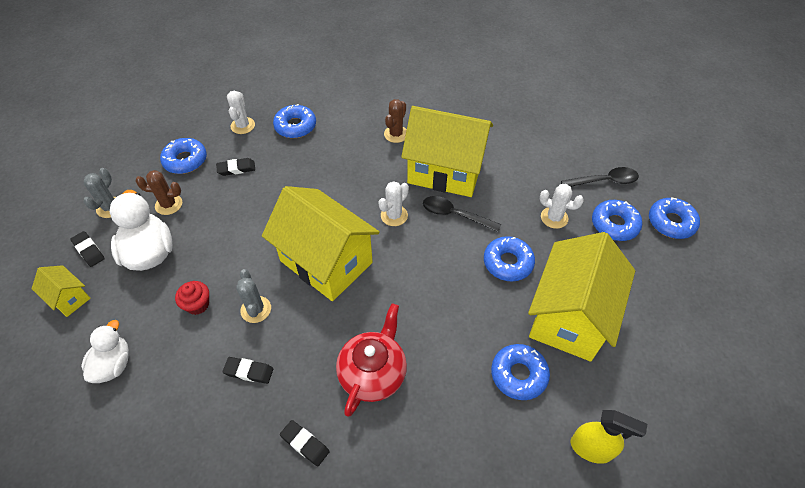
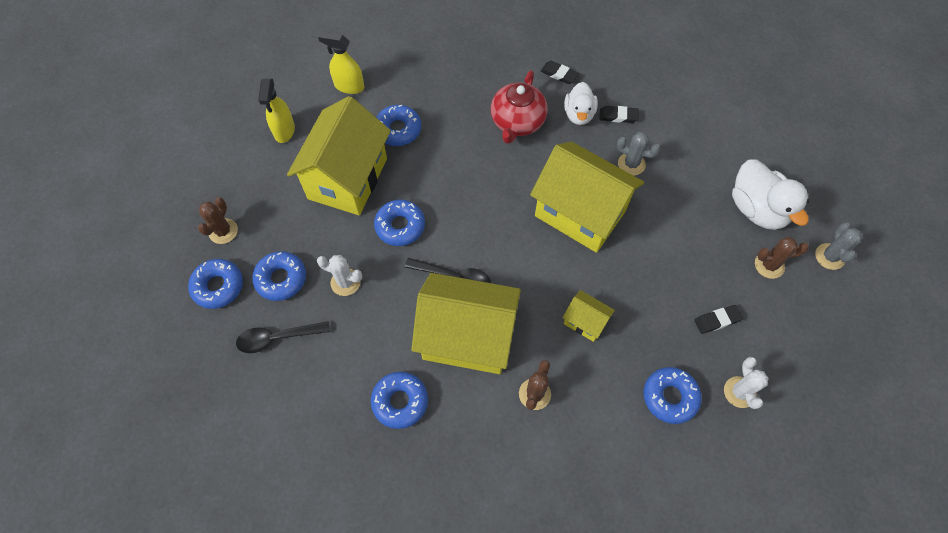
camera: 175 degrees right, 10 degrees up
yellow house [32,265,90,317] -> yellow house moved to [563,290,615,342]
black eraser [70,231,105,267] -> none
white duck [81,320,129,383] -> white duck moved to [564,82,598,125]
blue donut [160,138,207,174] -> blue donut moved to [371,372,428,429]
red cupcake [175,281,209,315] -> none
grey cactus [236,269,271,323] -> grey cactus turned 45 degrees counterclockwise [617,132,661,176]
white cactus [379,181,409,226] -> none
none -> brown cactus [198,197,238,244]
none -> yellow spray bottle [258,79,295,143]

